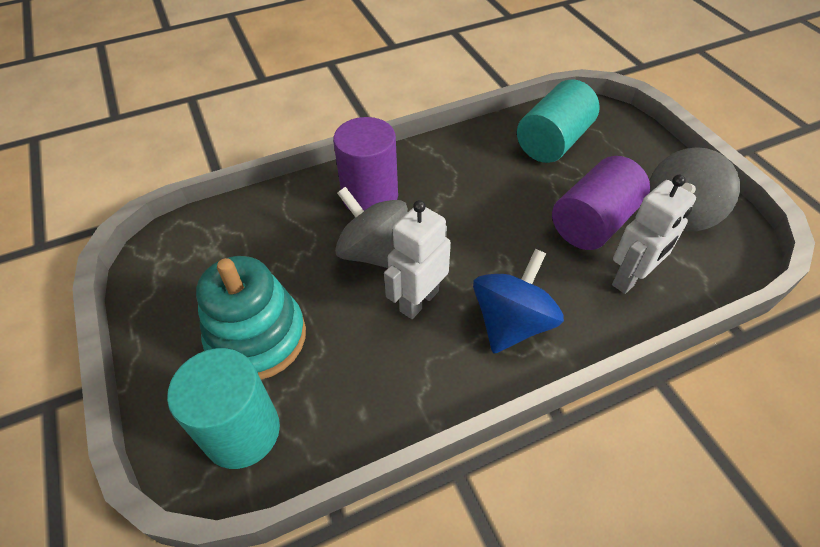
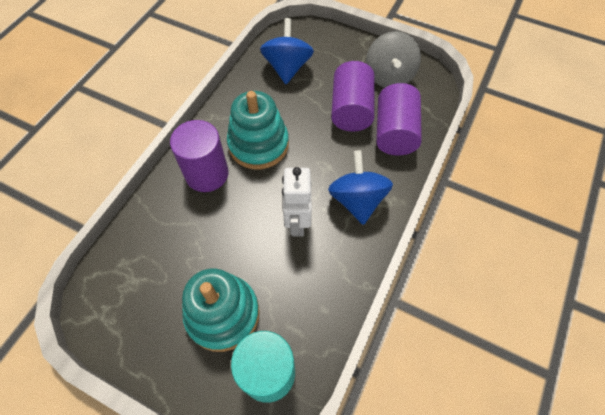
camera: 40 degrees left, 10 degrees up
grey spinning top [335,187,408,268] -> none
turquoise cylinder [517,80,600,163] -> blue spinning top [260,18,314,84]
white robot [612,175,696,294] -> purple cylinder [376,83,422,155]
none -> turquoise stacking toy [227,91,289,169]

